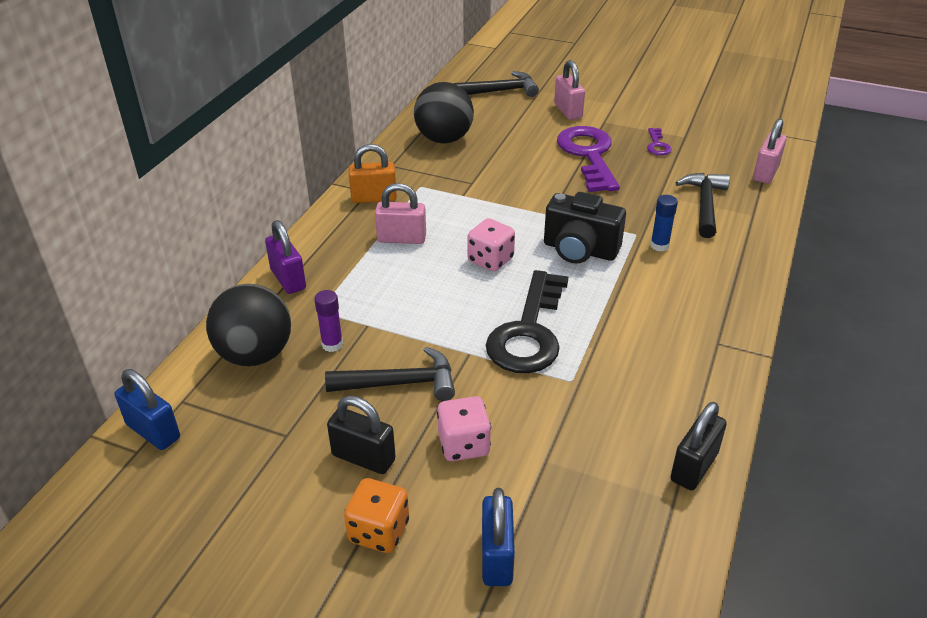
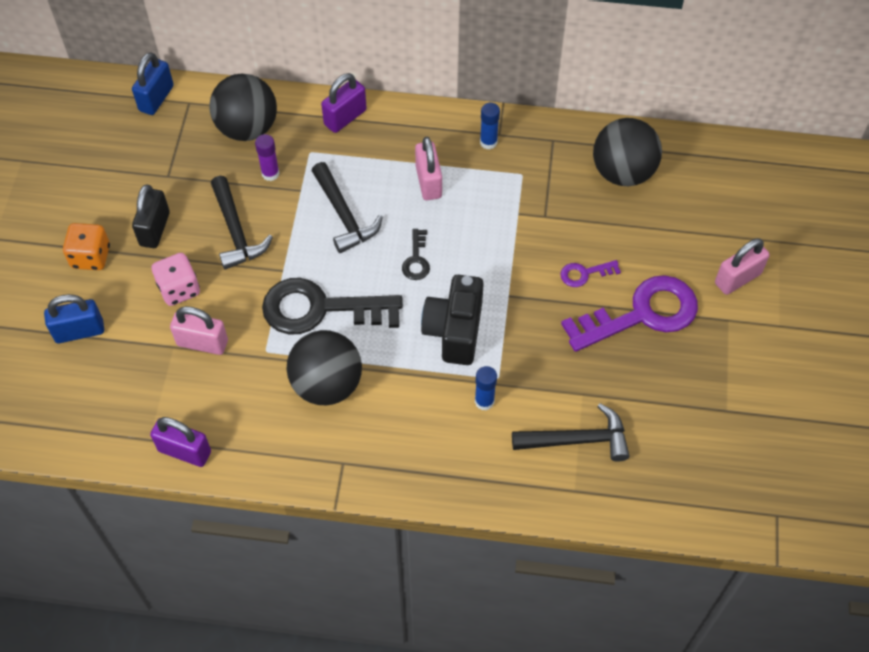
camera: 75 degrees right, 20 degrees up
orange padlock [349,144,397,203] -> blue glue stick [480,103,500,150]
black hammer [454,71,539,97] -> black hammer moved to [312,162,383,253]
pink dice [467,218,515,272] -> black key [402,229,430,280]
purple key [647,128,672,156] -> purple key moved to [560,260,621,287]
black padlock [670,402,727,491] -> purple padlock [150,417,211,467]
pink padlock [753,118,787,184] -> pink padlock moved to [170,306,228,355]
none -> black ball [287,330,362,405]

